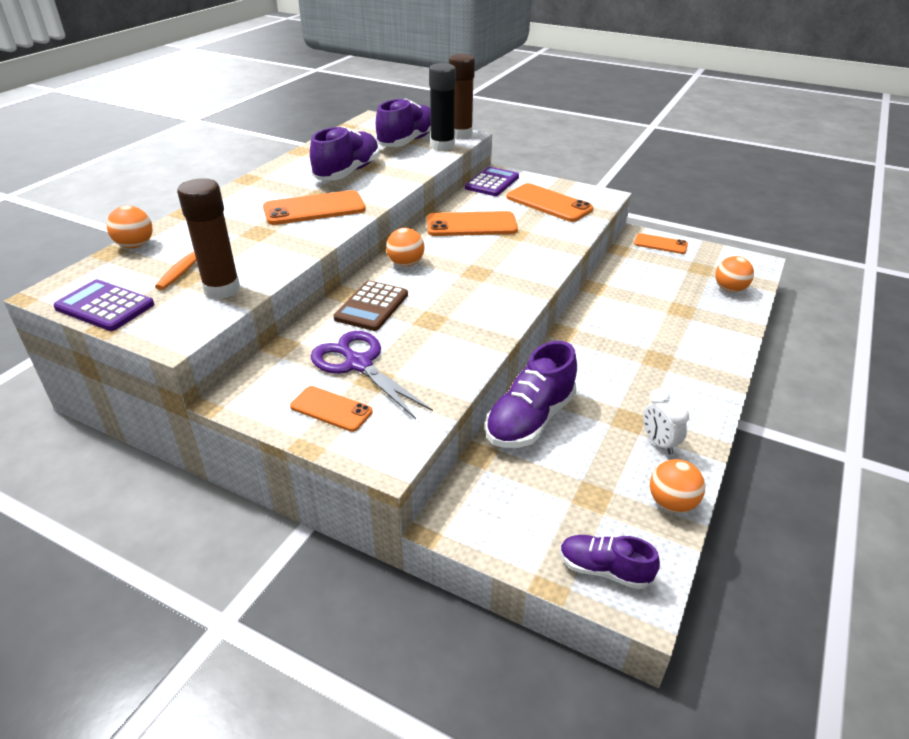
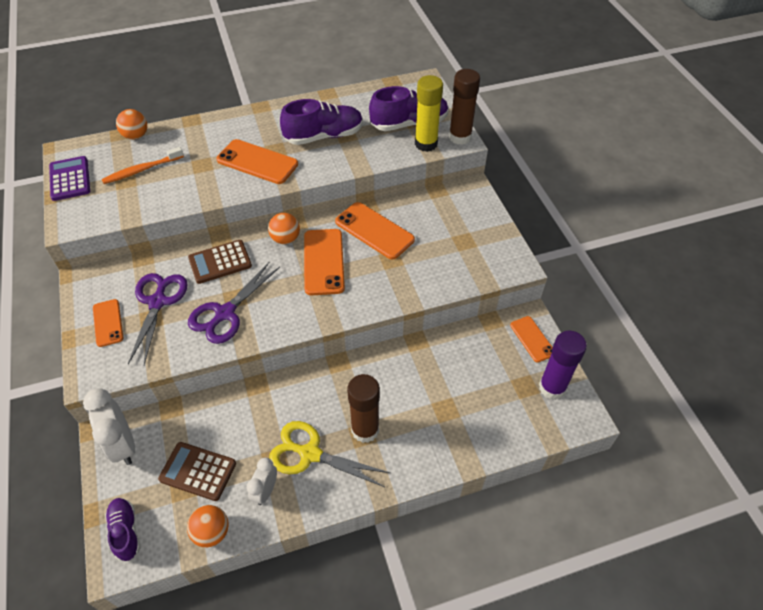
camera: 45 degrees right, 15 degrees up
brown glue stick [177,178,240,299] -> brown glue stick moved to [347,374,380,443]
black glue stick [429,63,456,151] -> yellow glue stick [415,75,443,152]
purple calculator [465,167,519,196] -> none
purple shoe [485,341,577,448] -> none
orange phone [507,183,593,222] -> orange phone moved to [304,229,345,295]
orange ball [715,256,754,292] -> none
none -> white clock [83,389,135,465]
none -> brown calculator [158,442,236,501]
none -> purple scissors [188,262,280,344]
none -> yellow scissors [269,421,390,487]
none -> purple glue stick [539,331,587,400]

